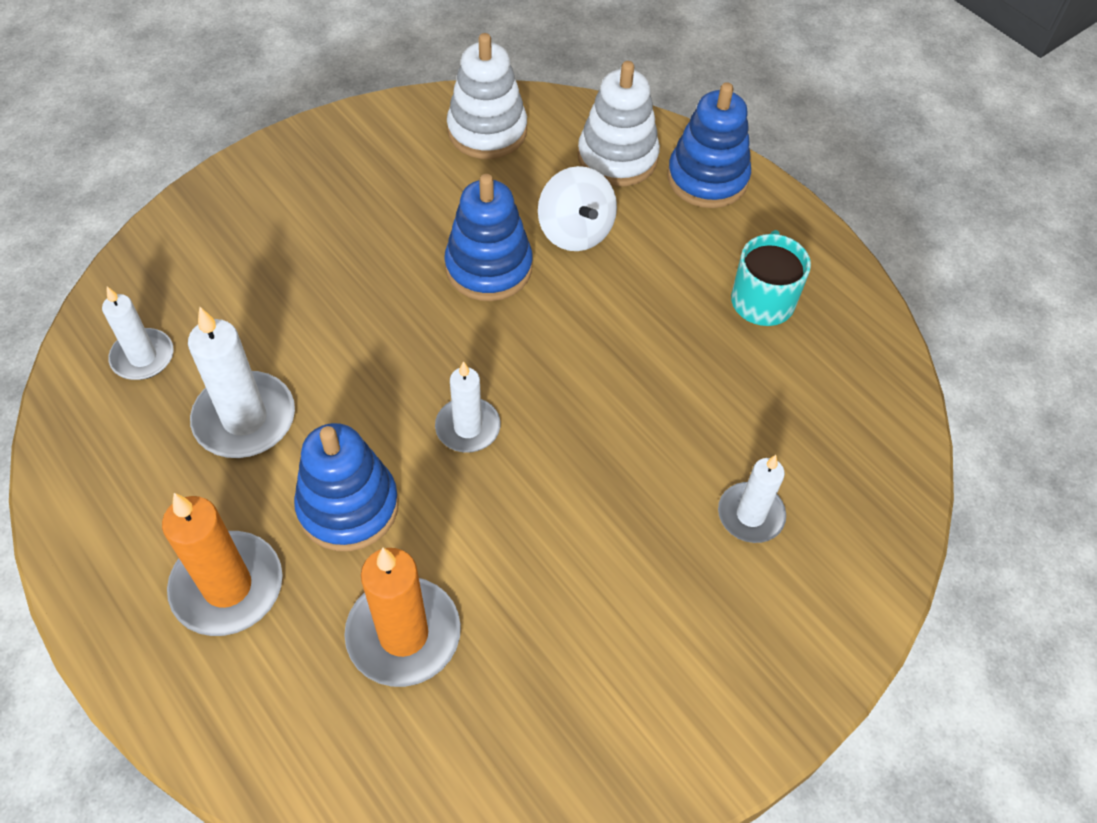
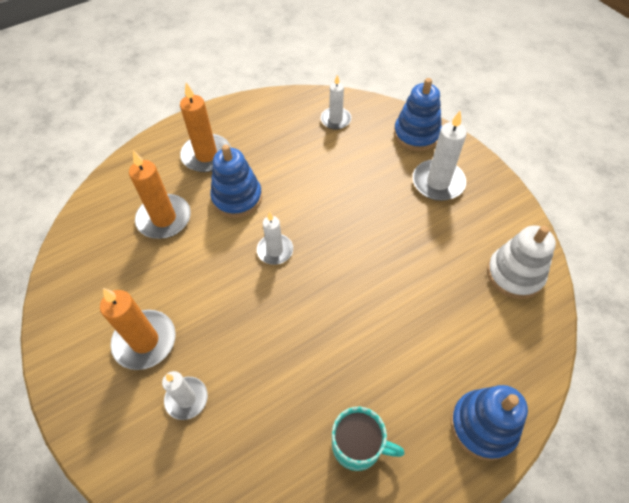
camera: 100 degrees right, 0 degrees up
white candle [188,307,295,458] -> white candle moved to [413,111,467,201]
blue stacking toy [444,174,533,301] -> blue stacking toy moved to [394,78,442,151]
white spinning top [538,166,617,251] -> none
white stacking toy [578,61,660,187] -> none
none -> orange candle [100,288,175,370]

